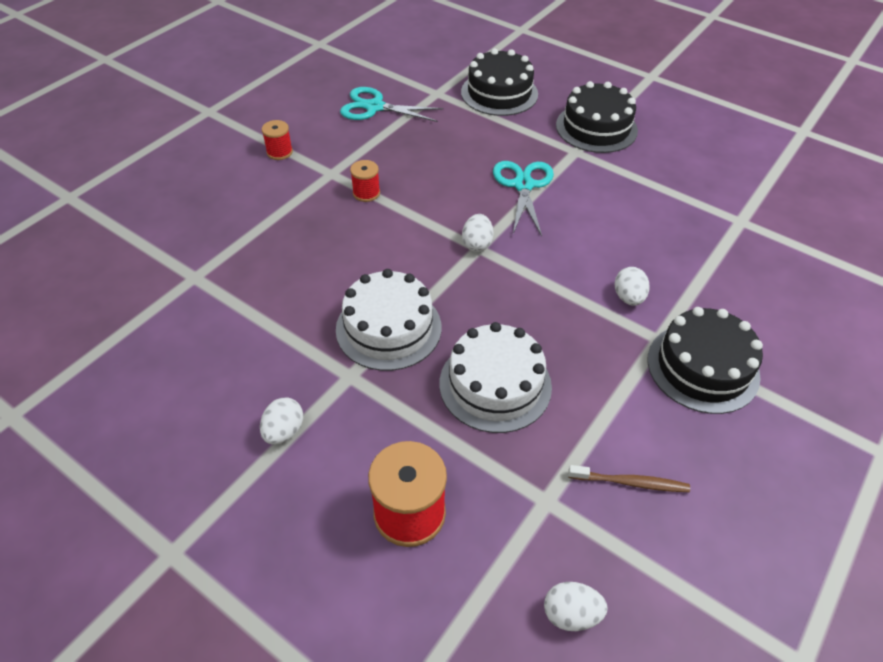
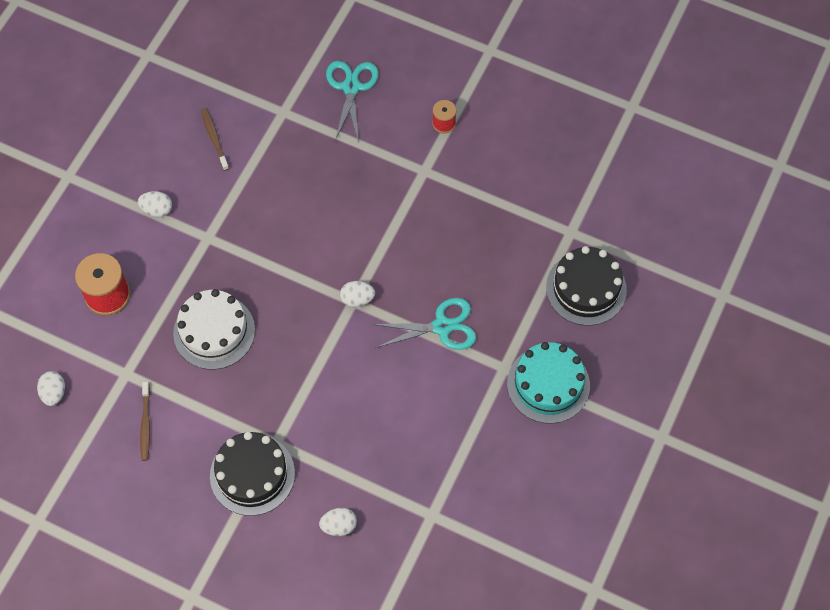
camera: 80 degrees right, 15 degrees up
white cake [336,269,441,371] -> none
turquoise scissors [340,87,443,122] -> turquoise scissors moved to [326,61,379,143]
red spool [350,160,380,202] -> none
black cake [556,81,638,153] -> turquoise cake [507,342,590,424]
white egg [614,267,650,306] -> white egg moved to [319,508,357,536]
none -> brown toothbrush [201,108,229,171]

